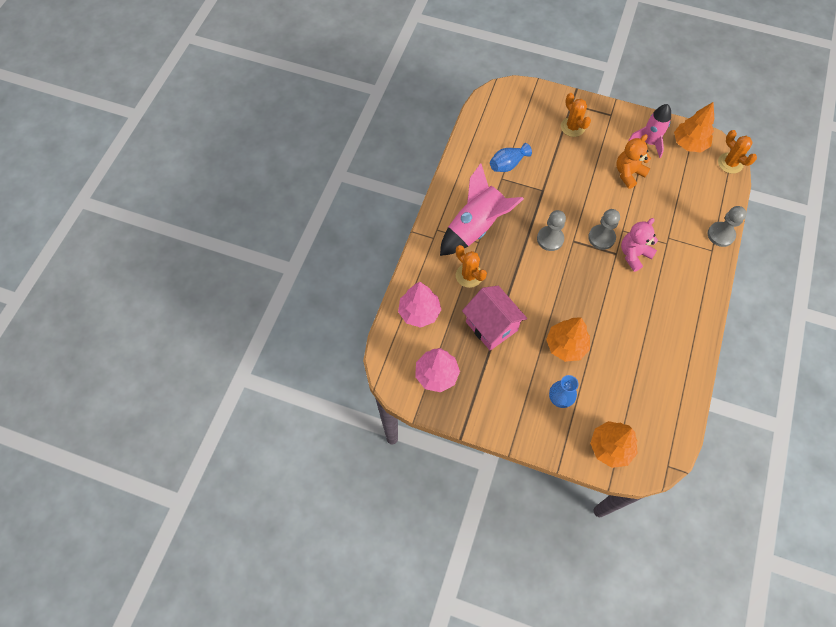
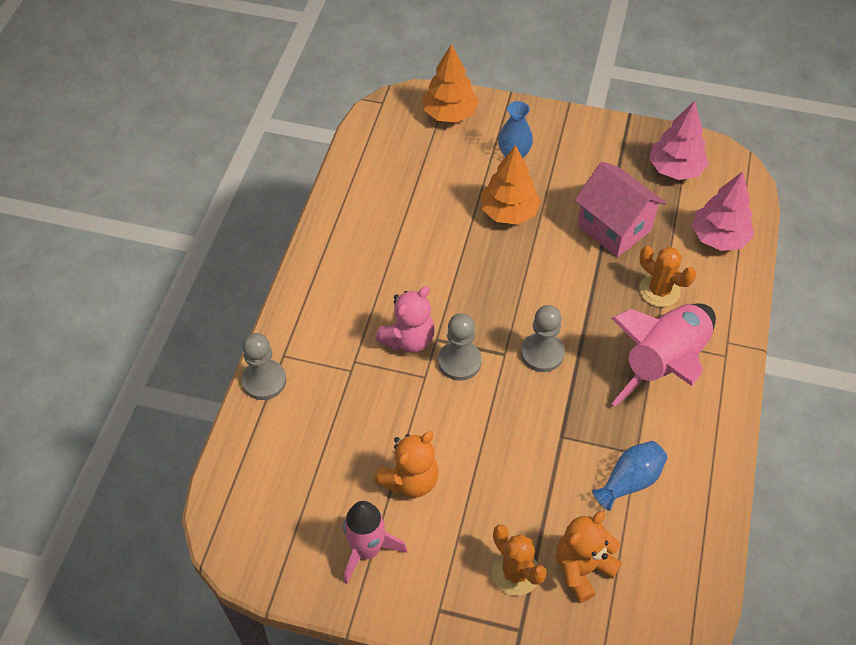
camera: 175 degrees right, 10 degrees down
orange tree [674,102,714,152] -> none
orange cactus [718,130,757,174] -> none
none -> orange teddy bear [556,511,622,603]

